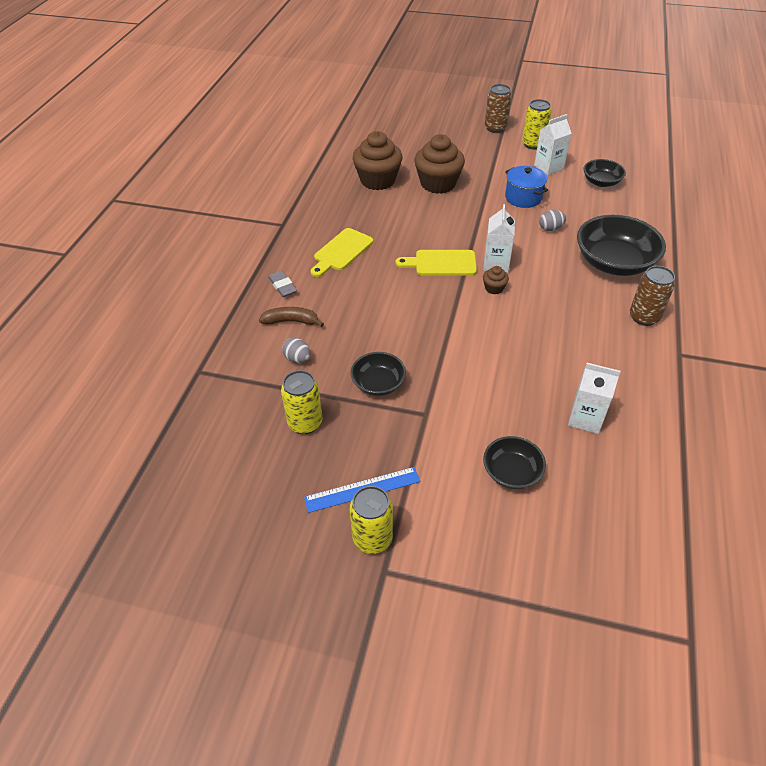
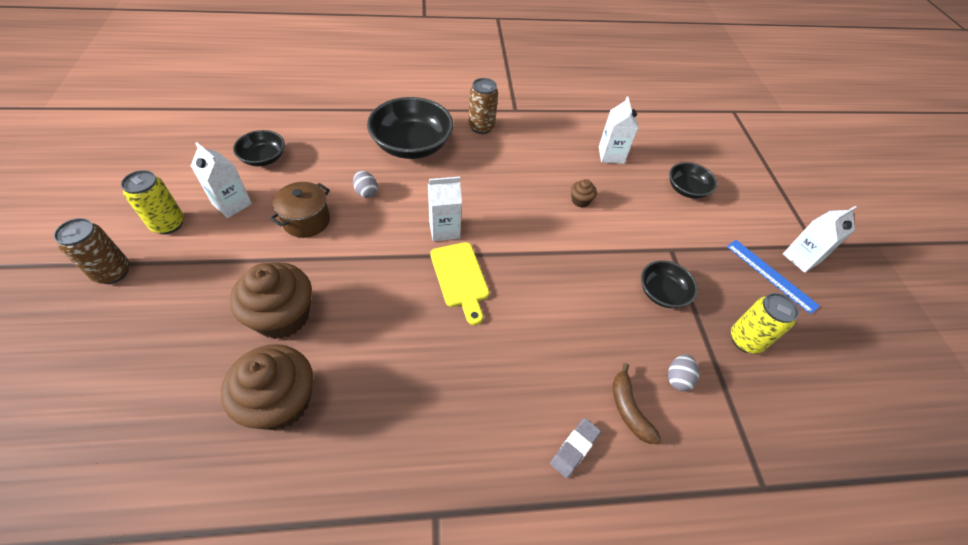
camera: 115 degrees left, 5 degrees up
yellow cutting board [310,228,373,277] -> none
yellow can [350,486,393,554] -> white carton [783,206,856,273]
brown cupcake [483,266,509,294] -> brown cupcake moved to [571,179,597,208]
blue pot [505,166,548,208] -> brown pot [270,182,330,238]

